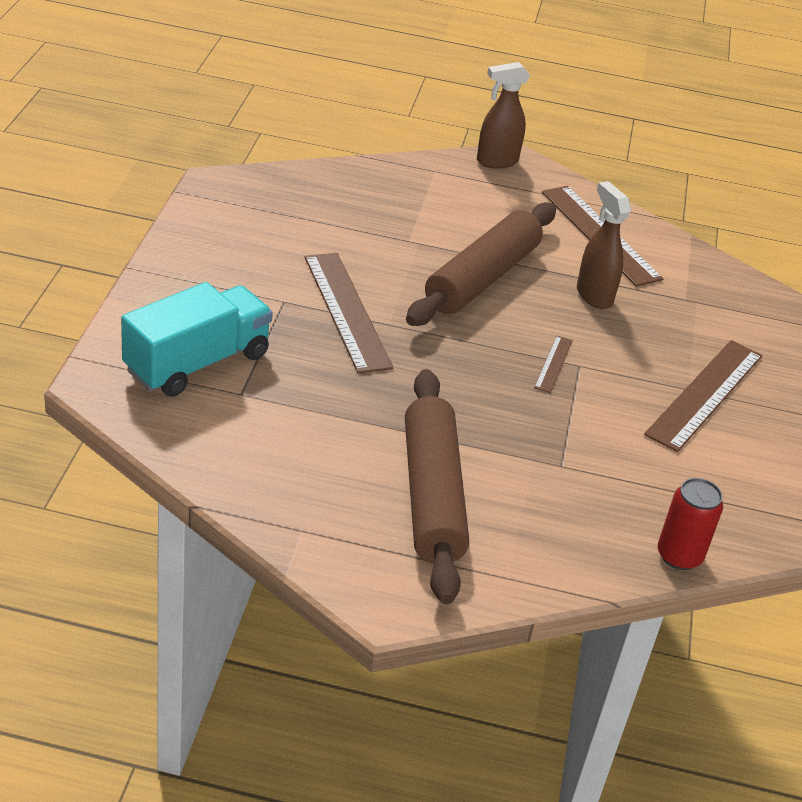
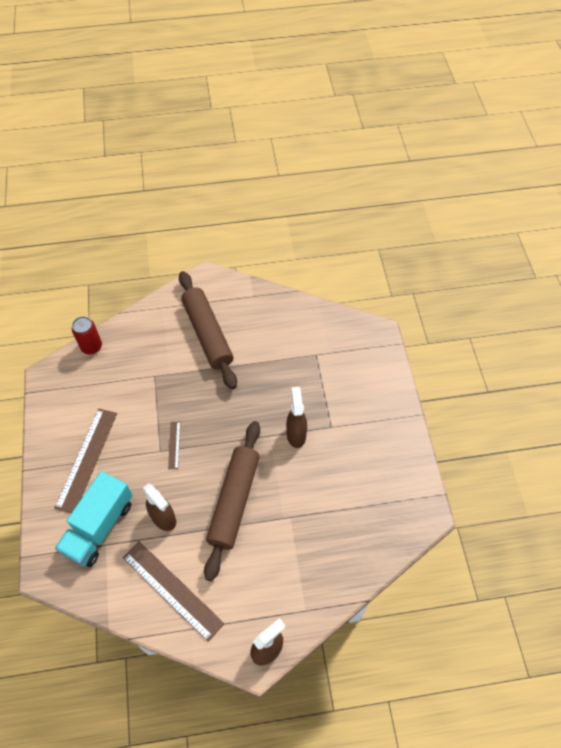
camera: 165 degrees right, 20 degrees up
turquoise truck [121,282,273,397] -> turquoise truck moved to [55,471,133,567]
brown ruler [305,253,393,374] -> brown spray bottle [286,387,307,448]

